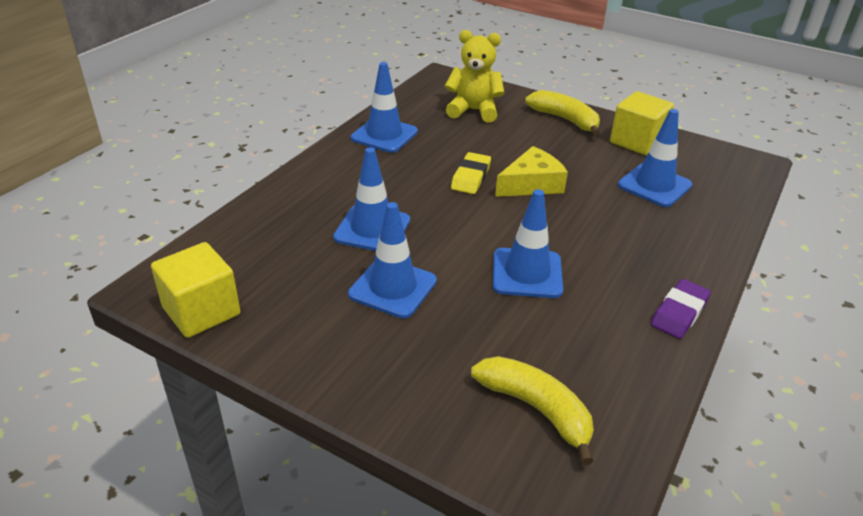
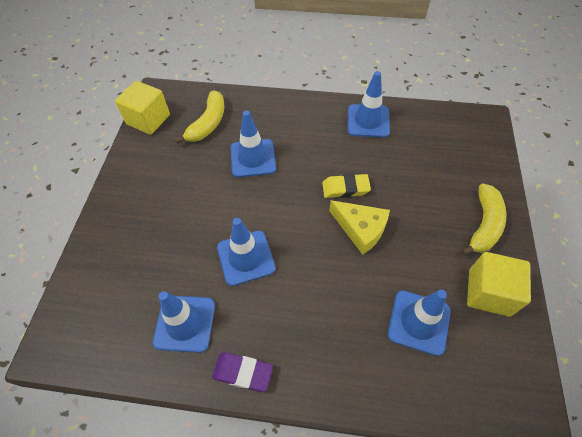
camera: 70 degrees right, 20 degrees up
blue traffic cone [348,202,437,319] -> blue traffic cone moved to [153,291,215,353]
yellow teddy bear [445,30,504,123] -> none
yellow banana [471,356,594,465] -> yellow banana moved to [175,90,224,143]

